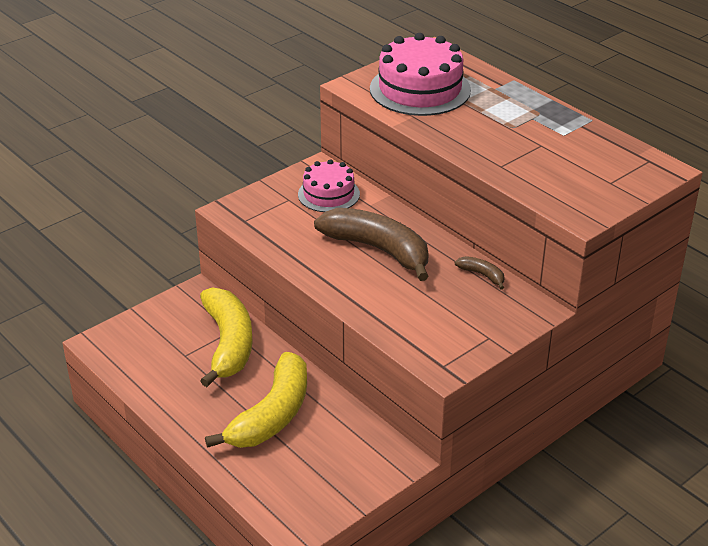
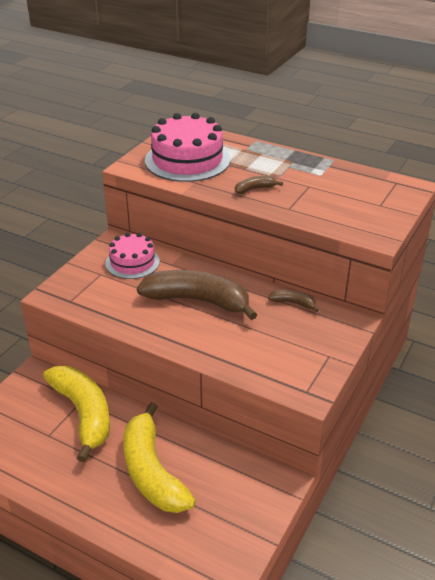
camera: 20 degrees left, 0 degrees up
yellow banana [205,352,307,448] -> yellow banana turned 150 degrees clockwise [123,402,196,513]
none -> brown banana [235,176,283,194]

